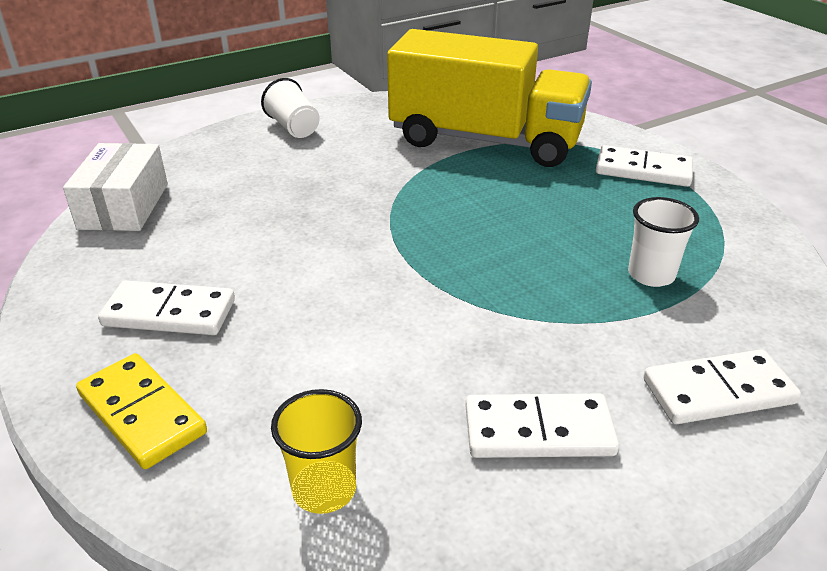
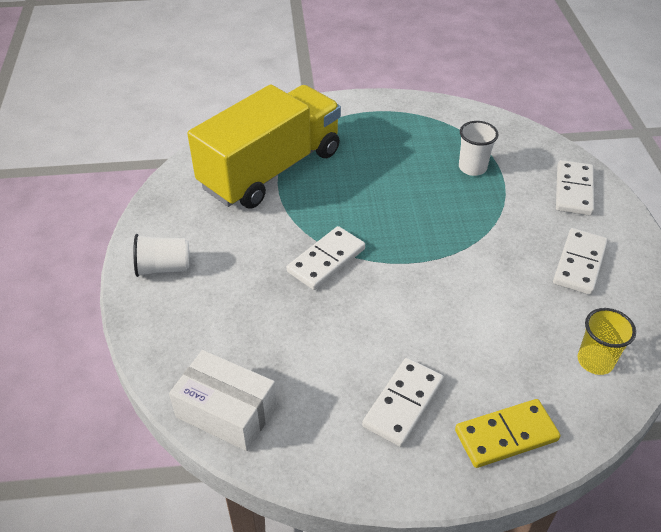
camera: 65 degrees left, 10 degrees up
white domino [596,145,693,187] -> white domino moved to [287,226,365,290]

